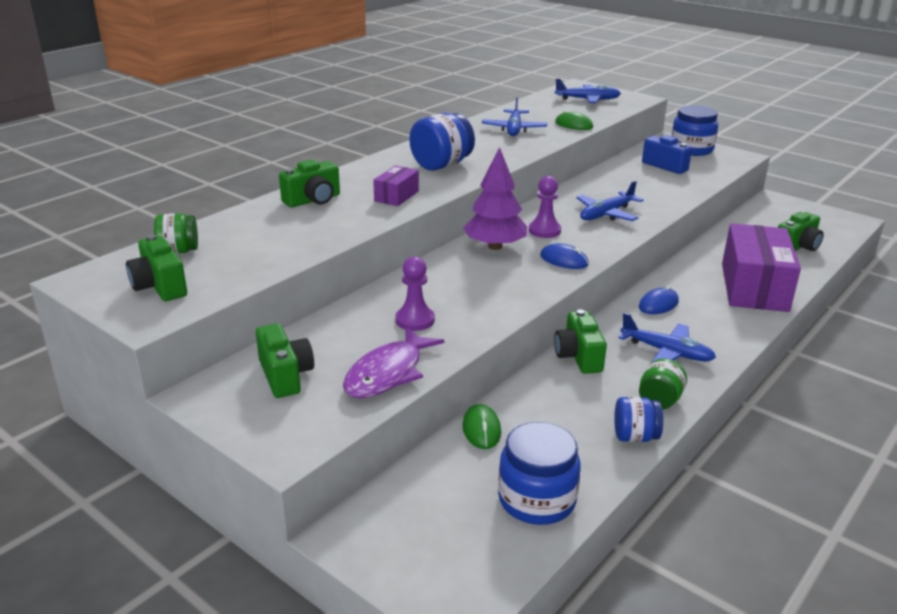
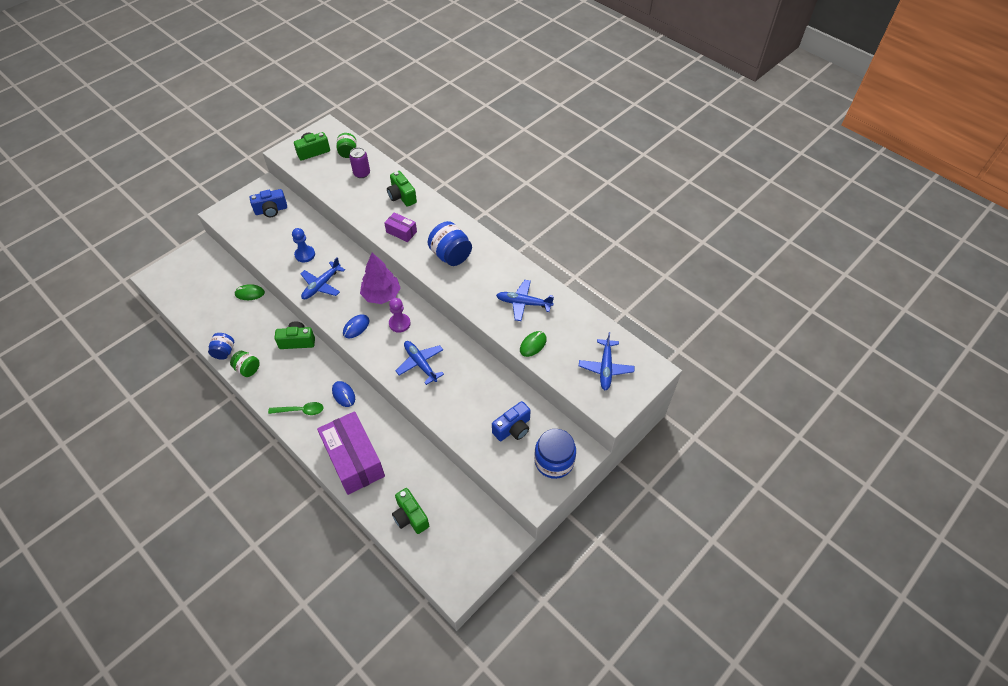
camera: 95 degrees right, 25 degrees up
green camera [256,323,314,398] -> blue camera [250,189,287,217]
purple fish [343,327,445,398] -> none
purple pawn [395,256,435,331] -> blue pawn [292,228,315,262]
blue jar [498,422,581,525] -> none
blue plane [618,313,716,363] -> blue plane moved to [301,257,345,299]
purple box [722,223,801,312] -> purple box turned 45 degrees clockwise [317,411,385,495]
none -> green spoon [268,402,323,415]
none -> purple can [349,147,370,178]

